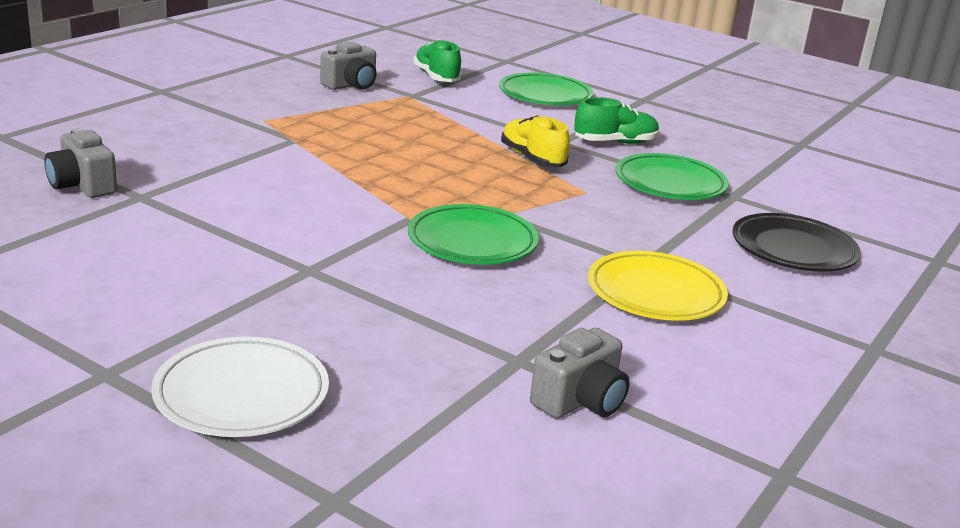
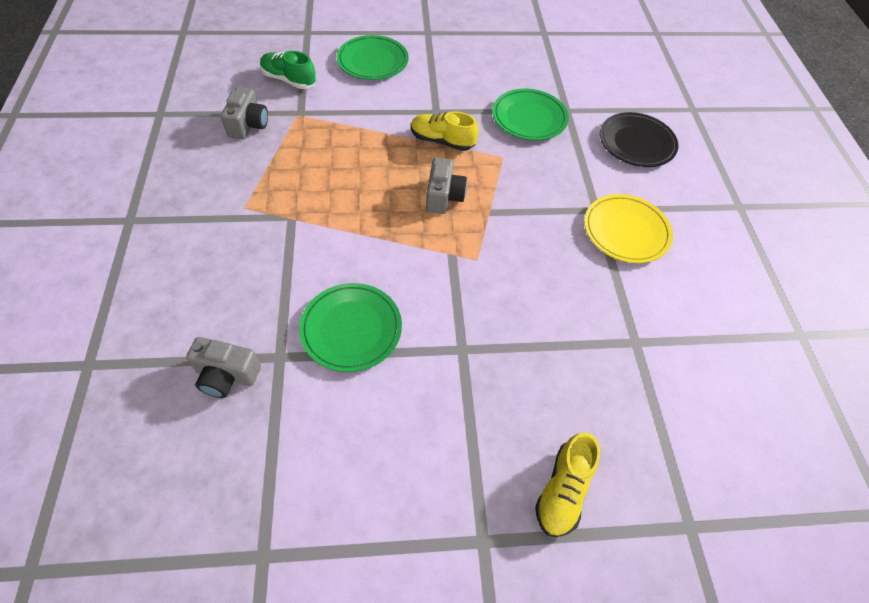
camera: 40 degrees left, 30 degrees up
white plate [151,336,329,437] -> yellow shoe [535,432,600,537]
green plate [408,204,539,264] -> green plate moved to [299,283,402,372]
grey camera [530,328,630,419] -> grey camera moved to [426,158,467,214]
green shoe [574,97,659,144] -> none

